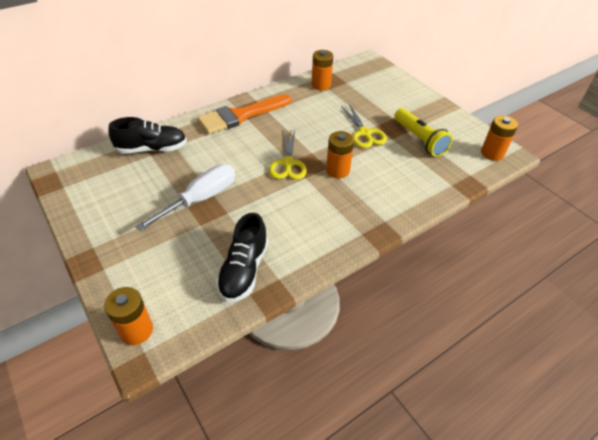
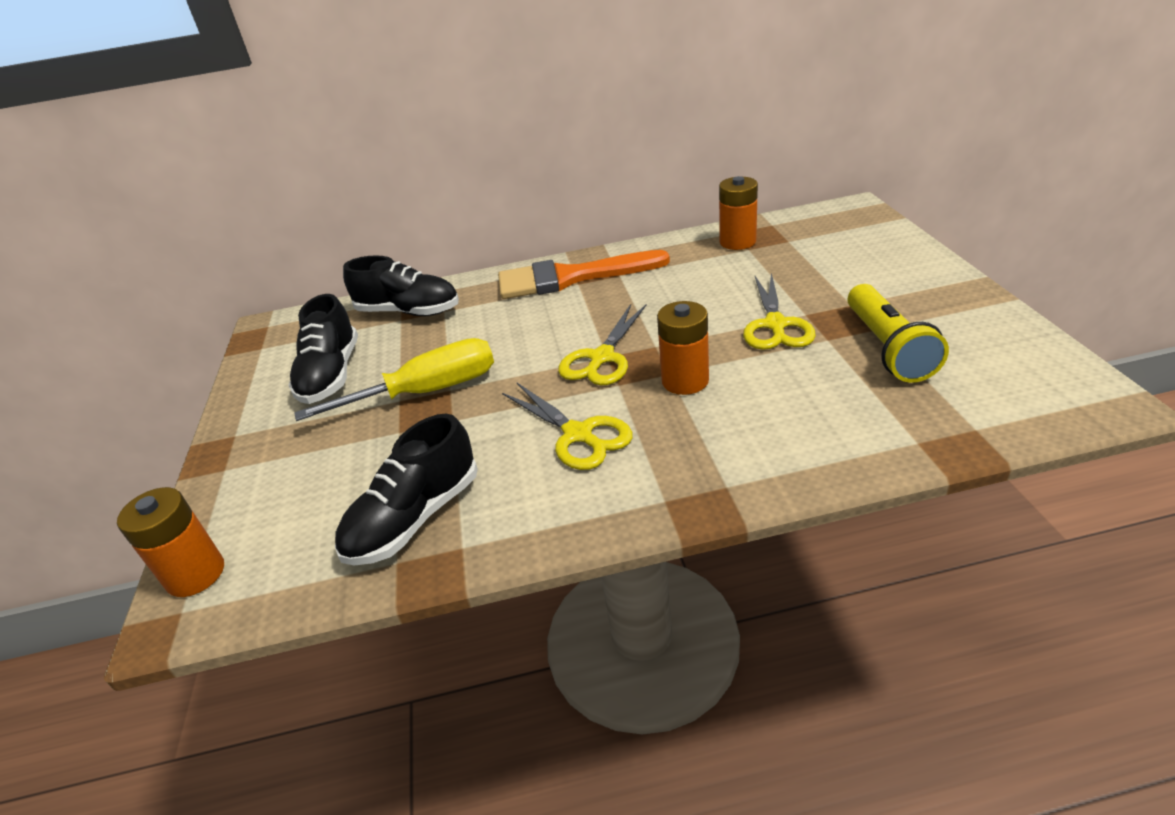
camera: 30 degrees right, 10 degrees down
white screwdriver [135,164,235,231] -> yellow screwdriver [295,338,494,421]
orange battery [481,115,518,161] -> none
none -> black shoe [288,294,358,404]
none -> yellow scissors [502,383,633,470]

